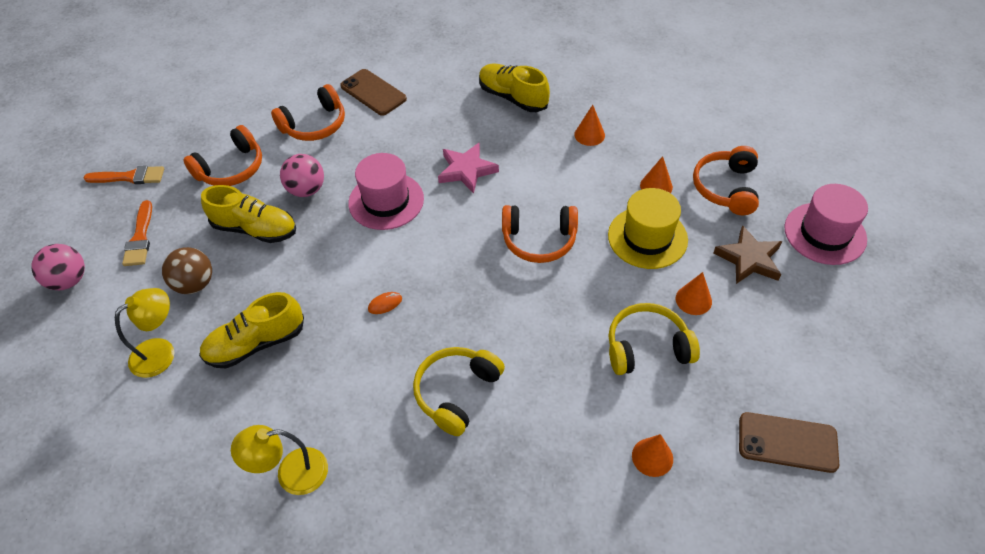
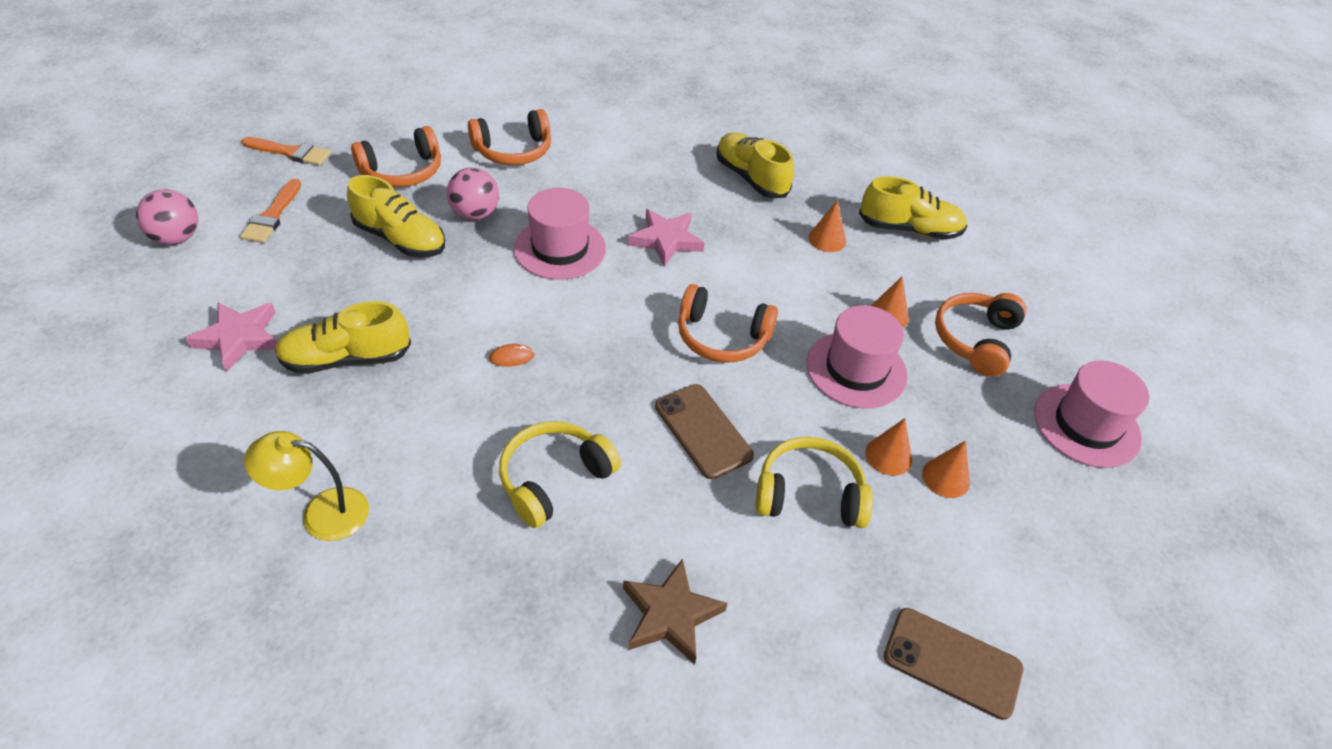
camera: 10 degrees right, 5 degrees down
yellow lamp [115,288,174,378] -> pink star [186,302,277,372]
brown ball [162,247,212,294] -> none
brown phone [340,69,407,116] -> brown phone moved to [655,384,754,479]
yellow hat [608,188,688,269] -> pink hat [806,305,907,408]
orange cone [632,434,673,477] -> orange cone moved to [922,441,970,498]
brown star [714,225,782,284] -> brown star moved to [623,558,728,665]
none -> yellow shoe [859,176,967,240]

